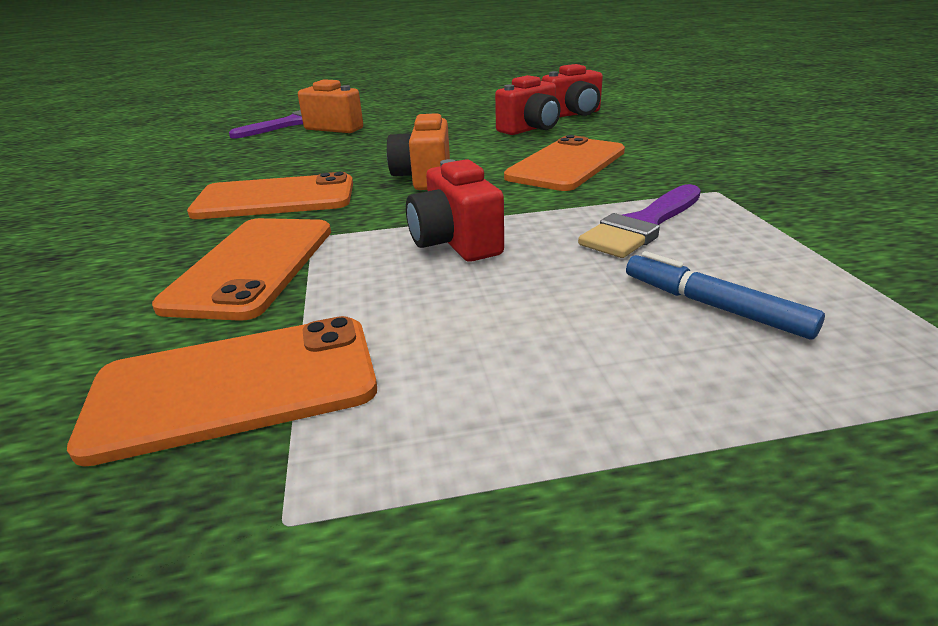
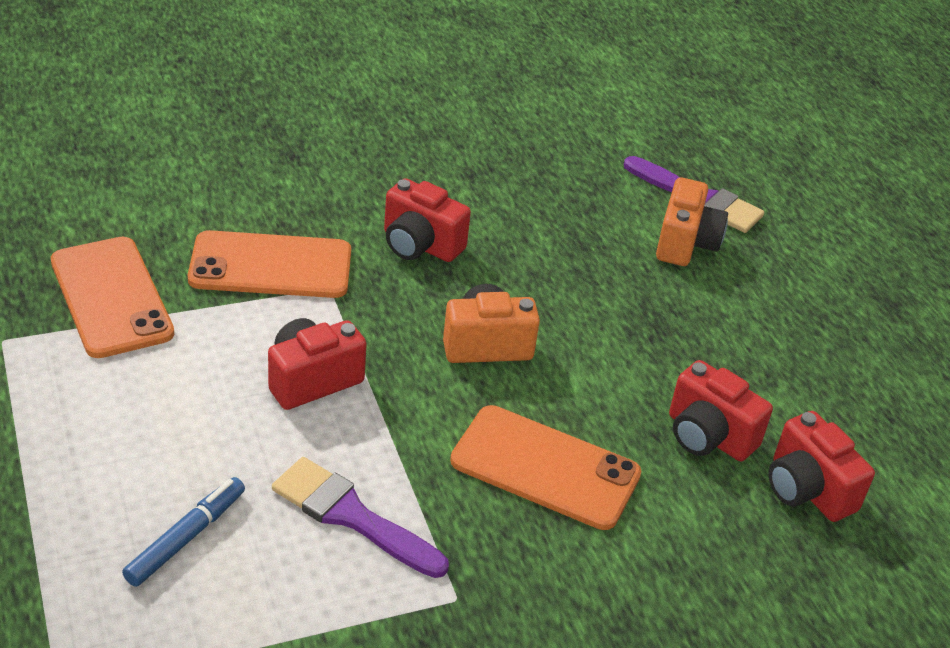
camera: 75 degrees right, 10 degrees up
orange phone [187,172,353,219] -> red camera [384,178,471,262]

